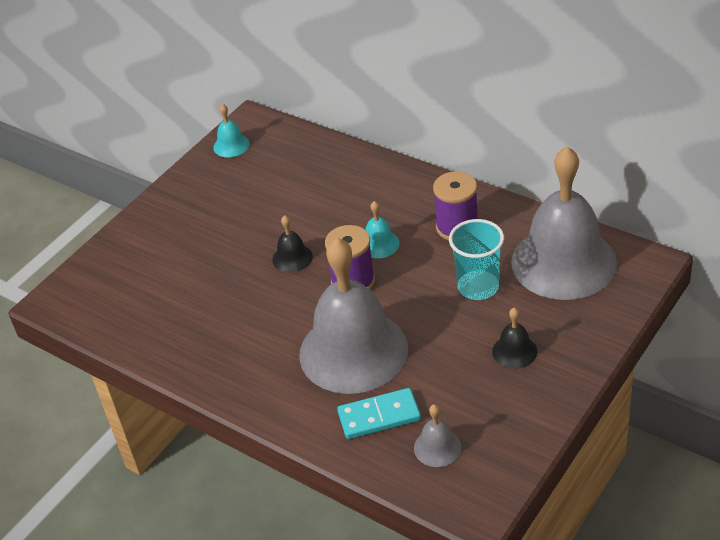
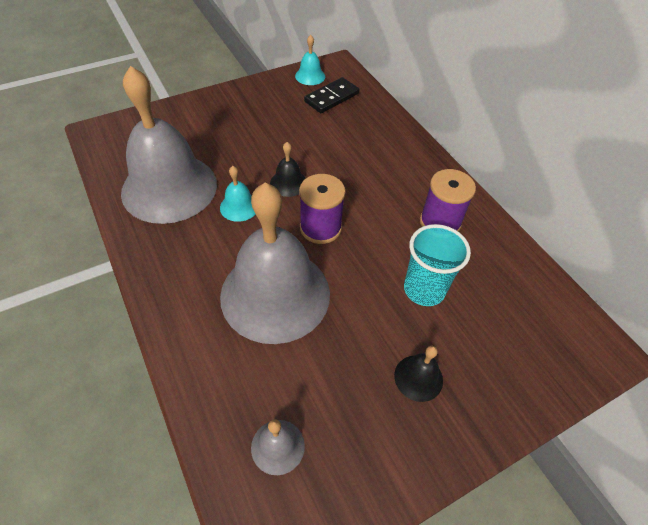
camera: 20 degrees right, 10 degrees up
turquoise domino [337,388,421,439] -> none
turquoise bell [365,201,400,258] -> turquoise bell moved to [220,166,256,222]
grey bell [511,146,617,300] -> grey bell moved to [121,66,217,224]
none -> black domino [304,77,359,113]

